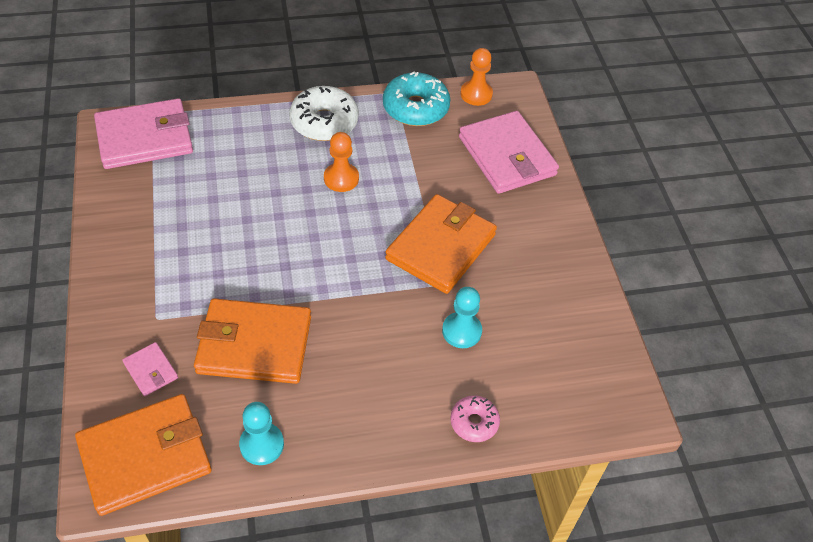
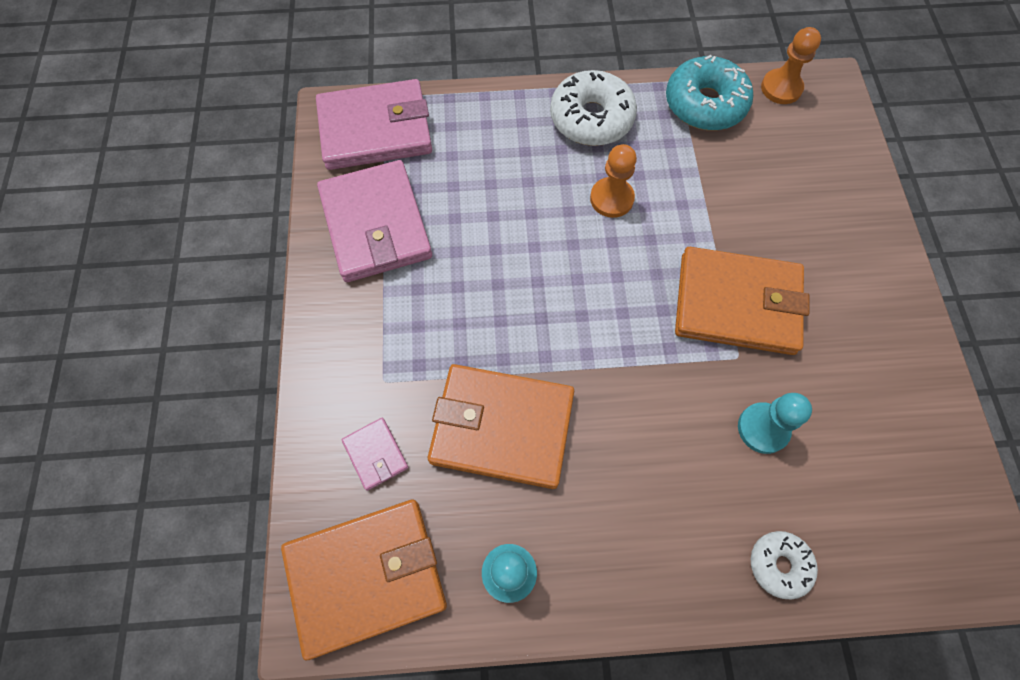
camera: 10 degrees right, 15 degrees up
orange wallet [385,194,497,294] -> orange wallet turned 60 degrees clockwise [675,247,809,355]
pink donut [450,396,500,442] -> white donut [751,531,818,600]
pink wallet [459,111,559,194] -> pink wallet moved to [317,160,432,282]

